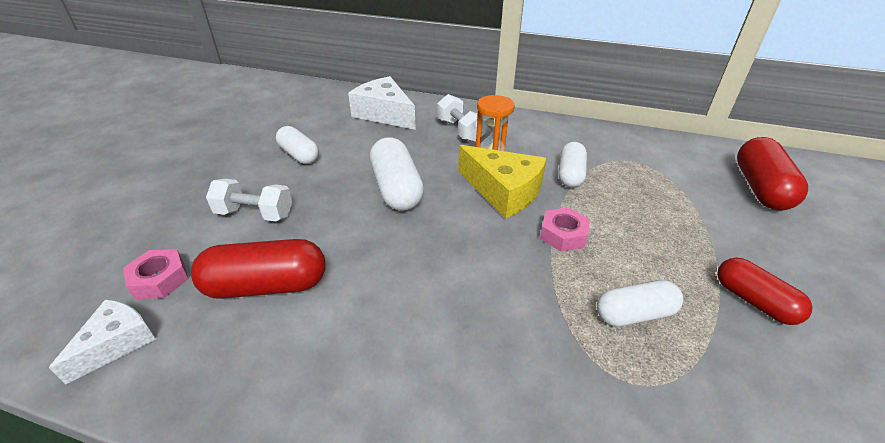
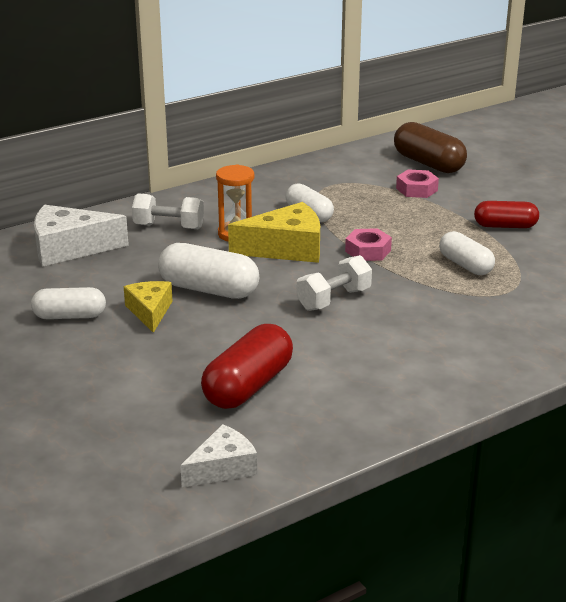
camera: 50 degrees left, 10 degrees down
white cheese [49,299,156,384] -> white cheese turned 75 degrees clockwise [180,424,257,487]
pink nut [123,249,189,299] -> pink nut moved to [396,169,439,198]
white dumbbell [206,179,292,221] -> white dumbbell moved to [297,255,372,311]
white capsule [597,280,683,327] -> white capsule turned 60 degrees counterclockwise [439,231,495,275]
red capsule [737,137,808,210] -> brown capsule [394,122,467,173]
none -> yellow cheese [124,281,173,333]

